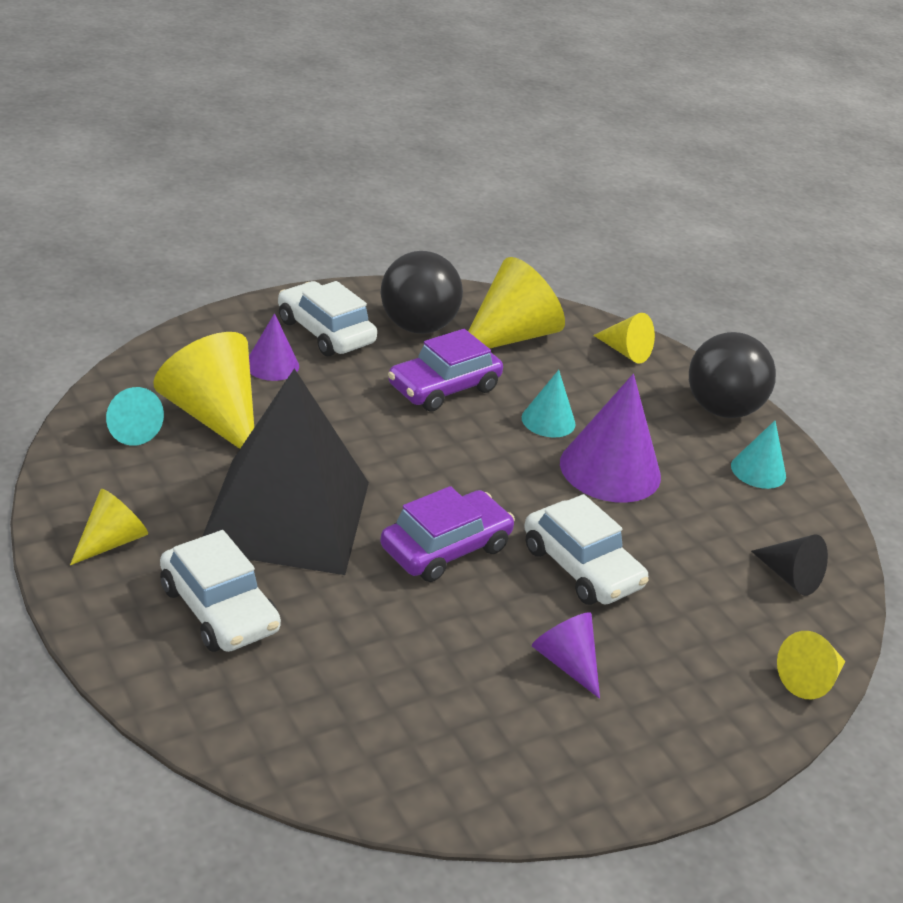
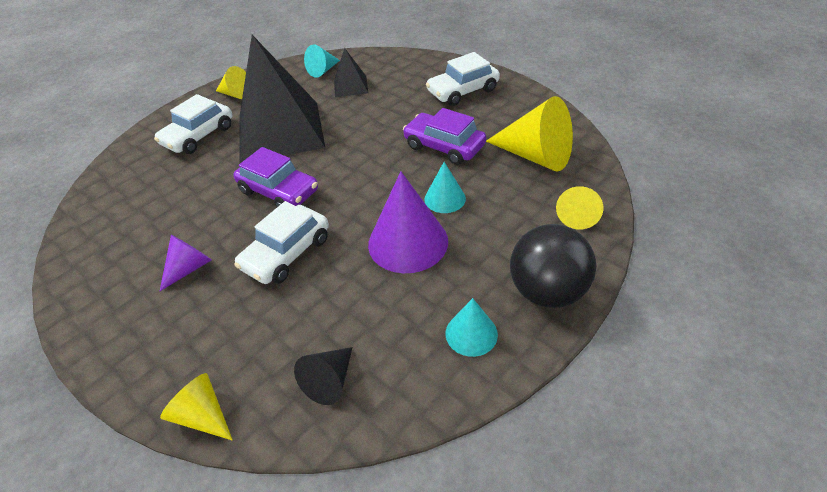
camera: 80 degrees right, 10 degrees up
yellow cone [153,332,254,449] -> black pyramid [334,48,368,97]
purple cone [249,313,299,381] -> none
white car [278,281,377,356] -> white car turned 150 degrees counterclockwise [426,52,500,106]
black ball [381,251,463,334] -> none

